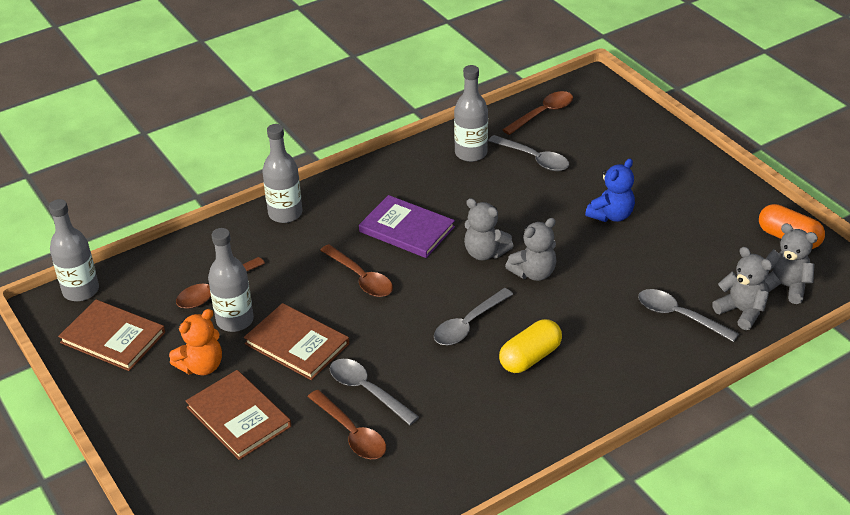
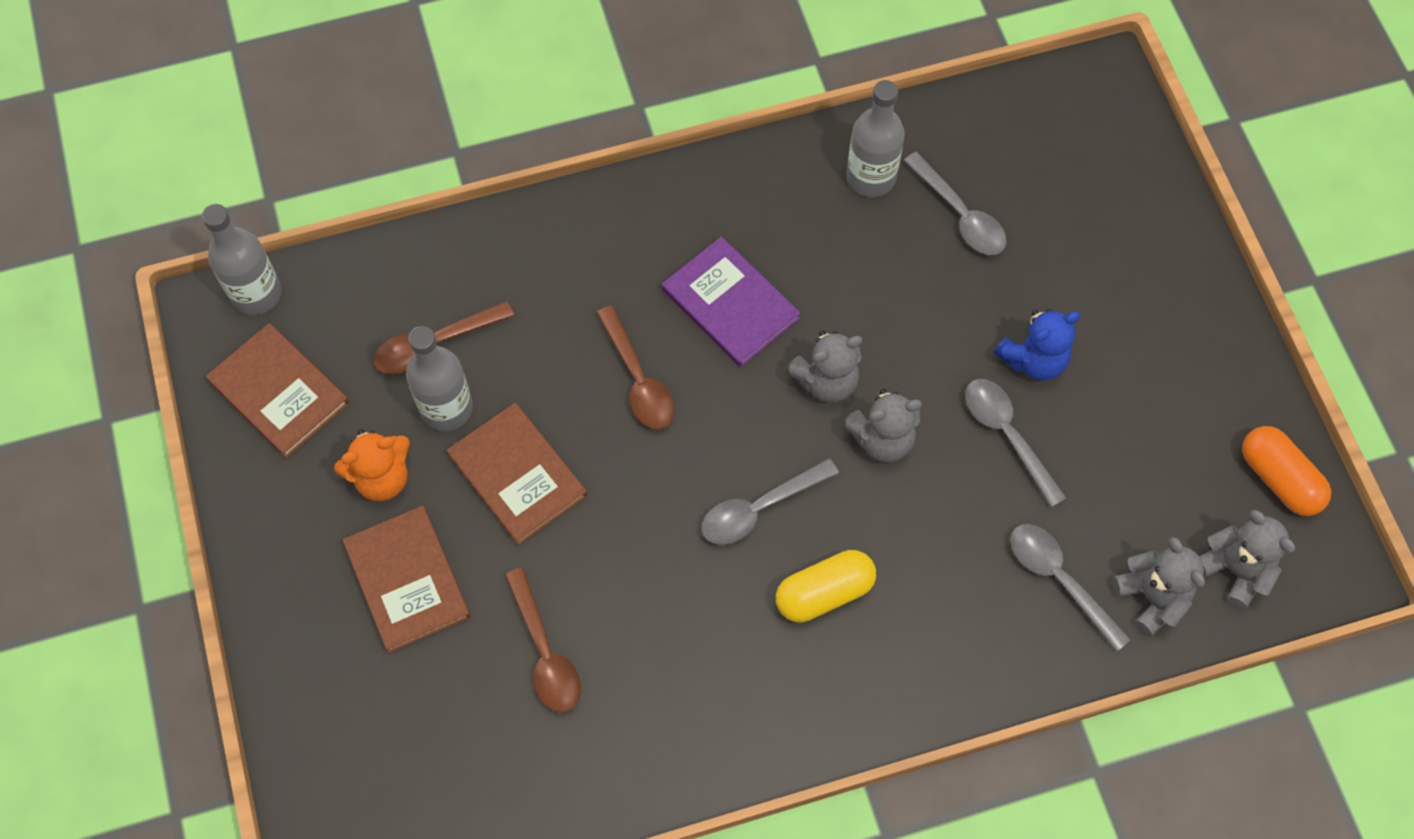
camera: 15 degrees right, 25 degrees up
grey bottle [262,124,302,223] -> none
grey spoon [330,359,419,425] -> grey spoon moved to [965,379,1066,507]
grey teddy bear [464,198,513,260] -> grey teddy bear turned 75 degrees counterclockwise [786,330,862,403]
brown spoon [502,91,573,135] -> none

